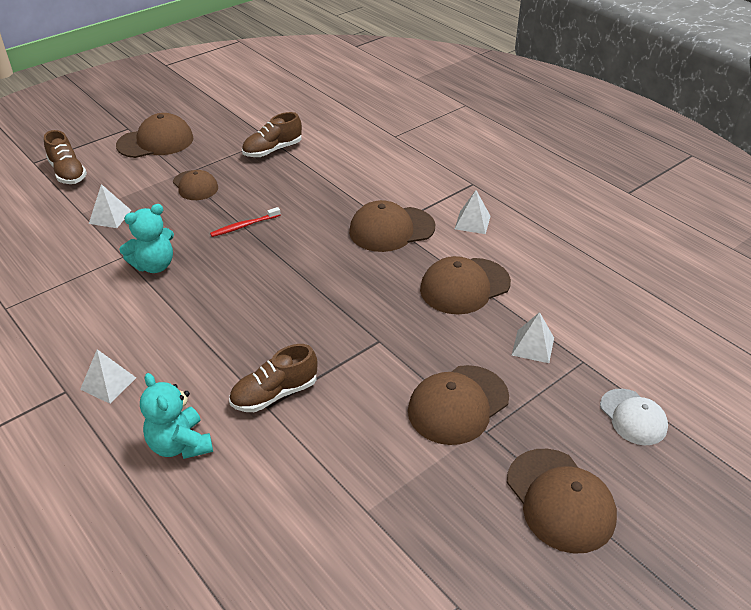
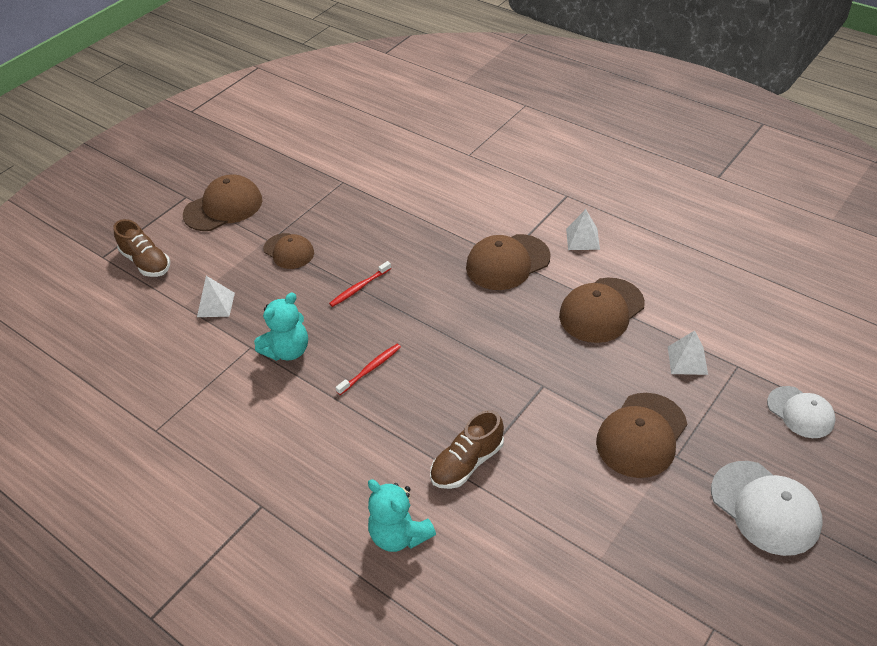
camera: 10 degrees left, 5 degrees up
white pyramid [80,349,136,404] -> none
brown shoe [242,112,302,157] -> none
brown cap [507,449,617,554] -> white cap [711,461,823,556]
none -> red toothbrush [336,344,401,395]

